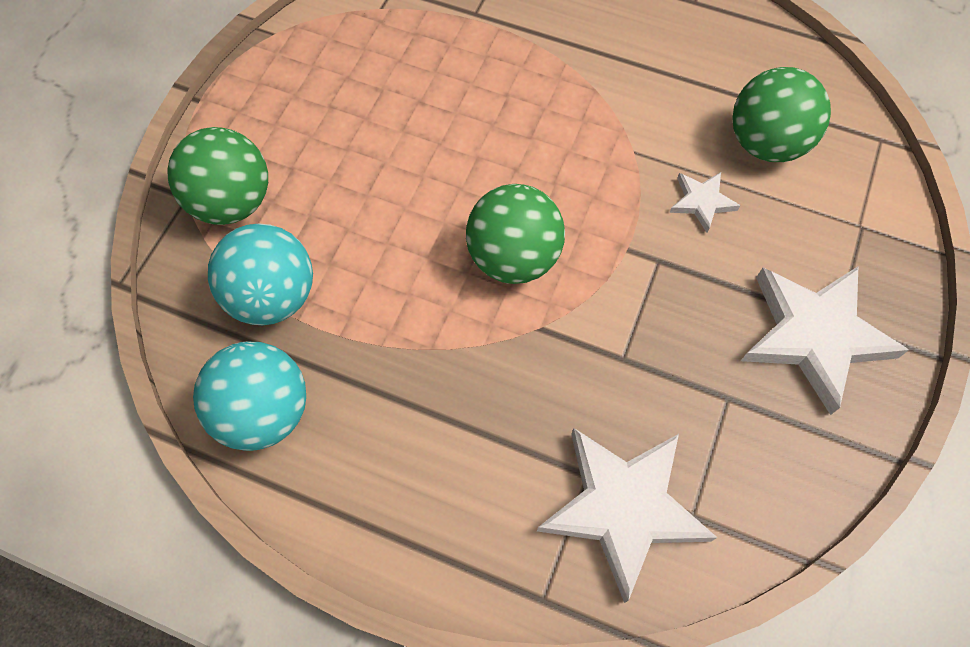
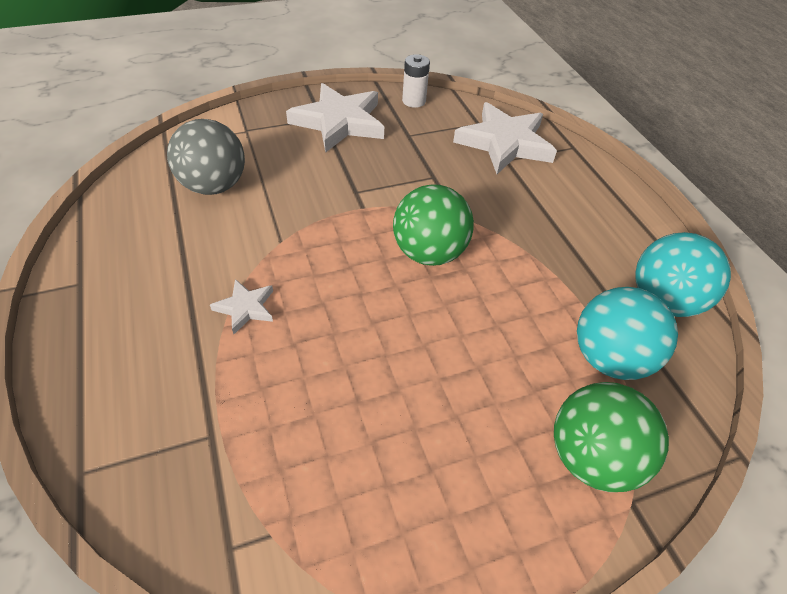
camera: 135 degrees left, 15 degrees down
white star [669,172,741,233] -> white star moved to [210,279,273,334]
green ball [732,67,831,162] -> grey ball [167,119,245,195]
none -> white battery [402,54,430,108]

